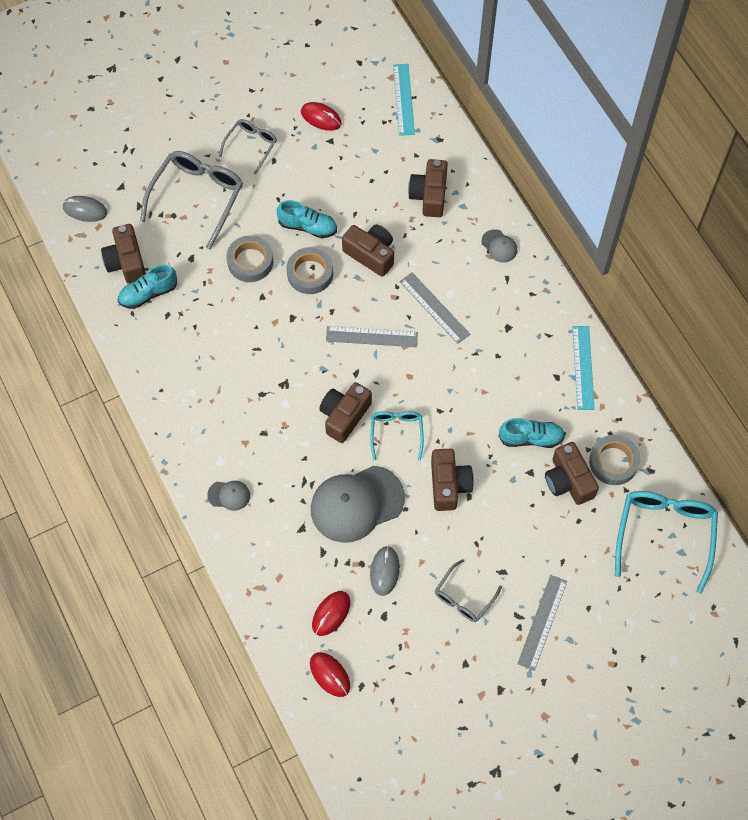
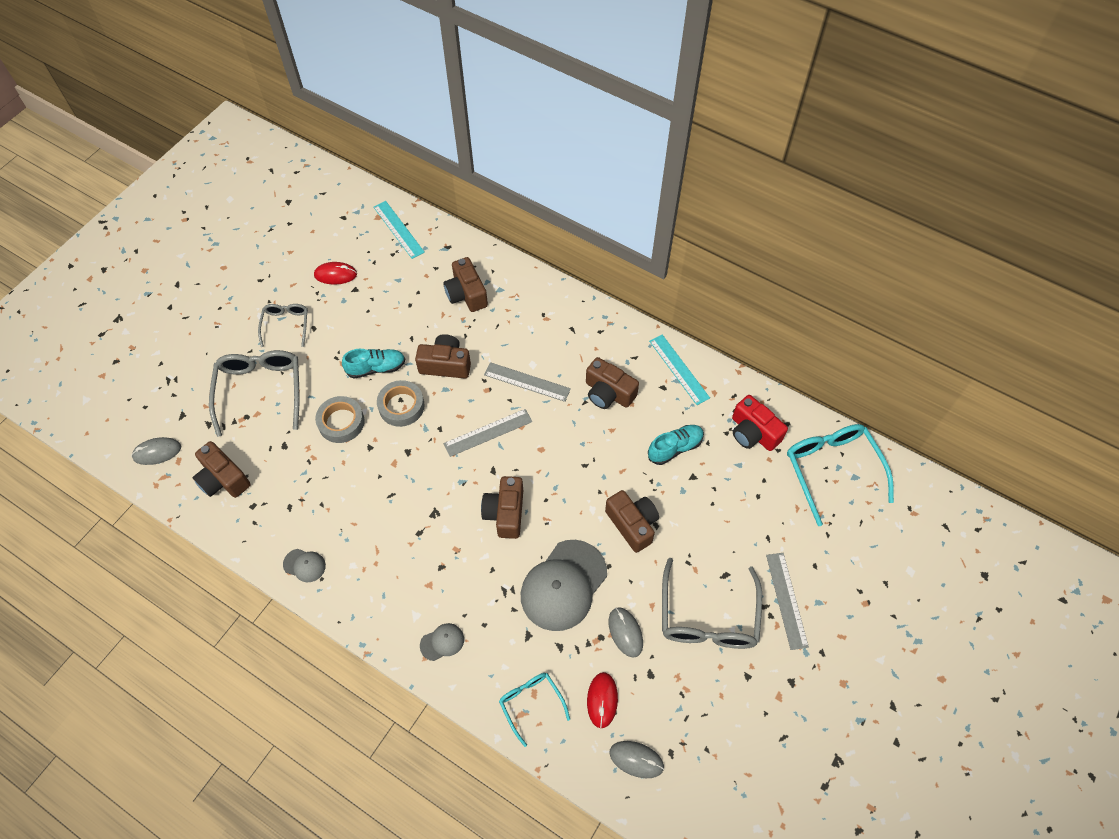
camera: 30 degrees left, 5 degrees down
turquoise shoe [118,264,177,309] -> none
red mouse [310,652,350,697] -> grey mouse [609,741,664,778]
turquoise glasses [370,411,424,460] -> turquoise glasses moved to [499,673,570,747]
grey glasses [435,559,502,622] -> grey glasses [662,557,762,649], size x1.77
grey cap [481,229,517,263] -> grey cap moved to [283,549,326,582]
brown camera [545,442,599,505] -> brown camera moved to [586,357,639,409]
grey tape [589,435,640,485] -> red camera [732,395,788,451]

